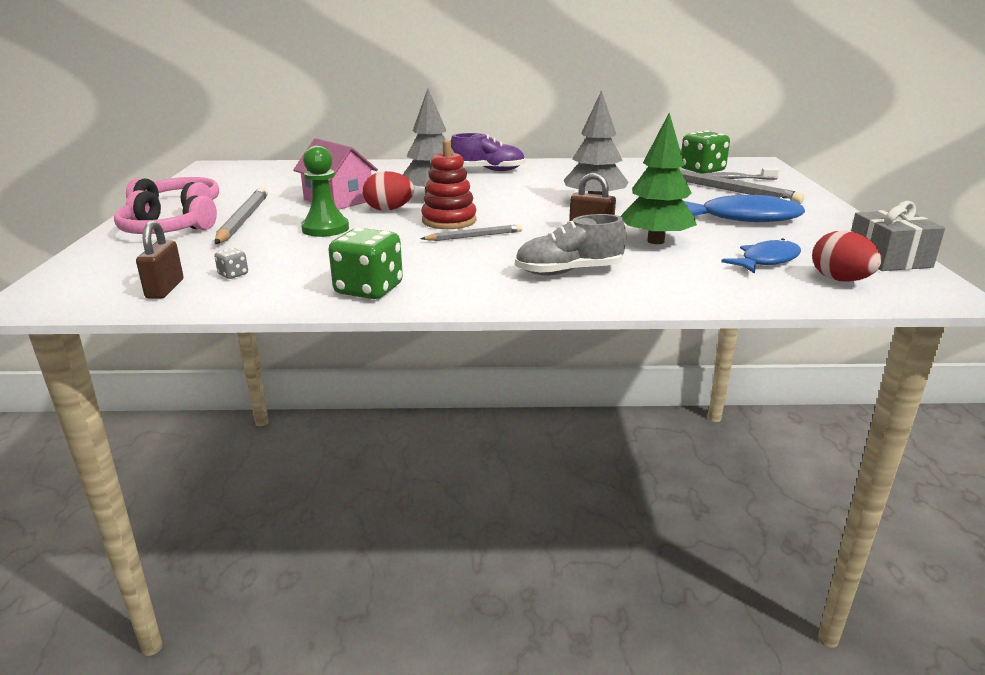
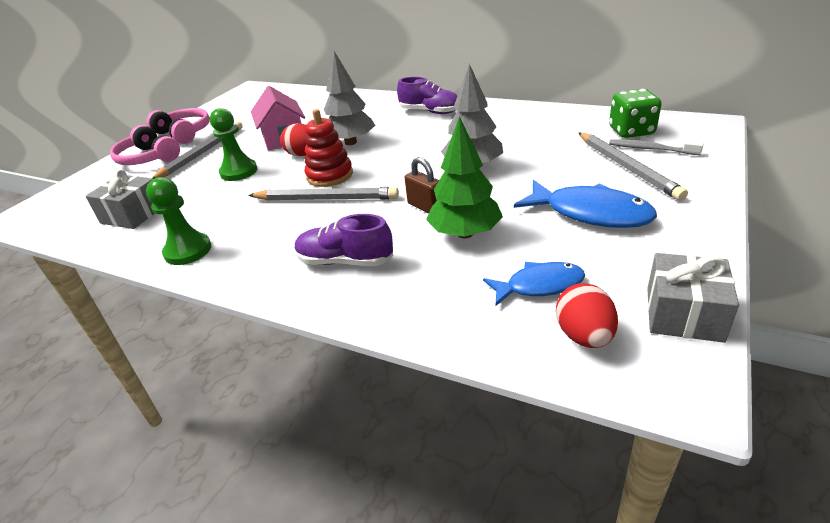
camera: 30 degrees right, 10 degrees up
brown padlock [136,221,183,299] -> none
grey dice [214,248,248,279] -> grey gift [86,170,155,229]
green dice [328,228,403,299] -> green pawn [146,177,211,265]
grey pencil [420,224,522,241] -> grey pencil [248,187,399,201], size x1.71
grey shoe [515,214,626,276] -> purple shoe [295,214,393,266]

